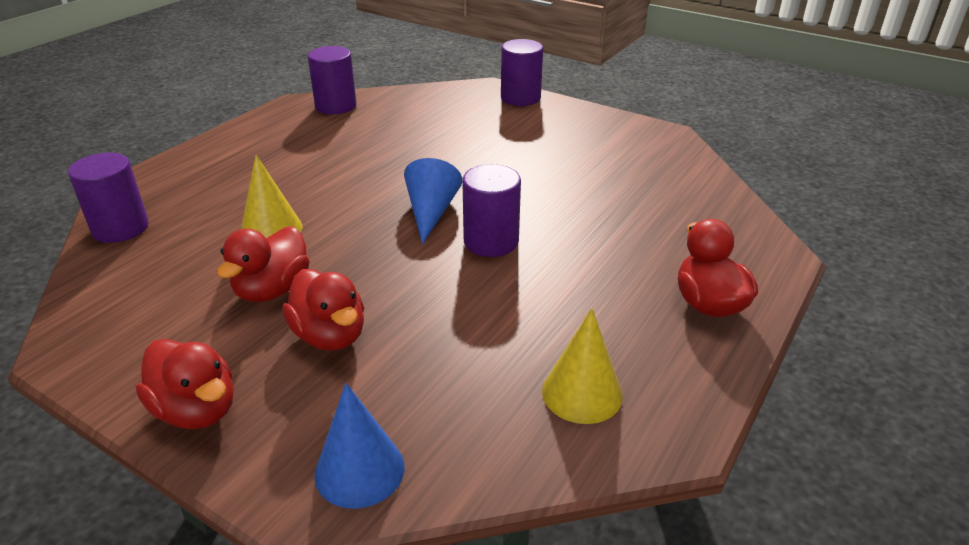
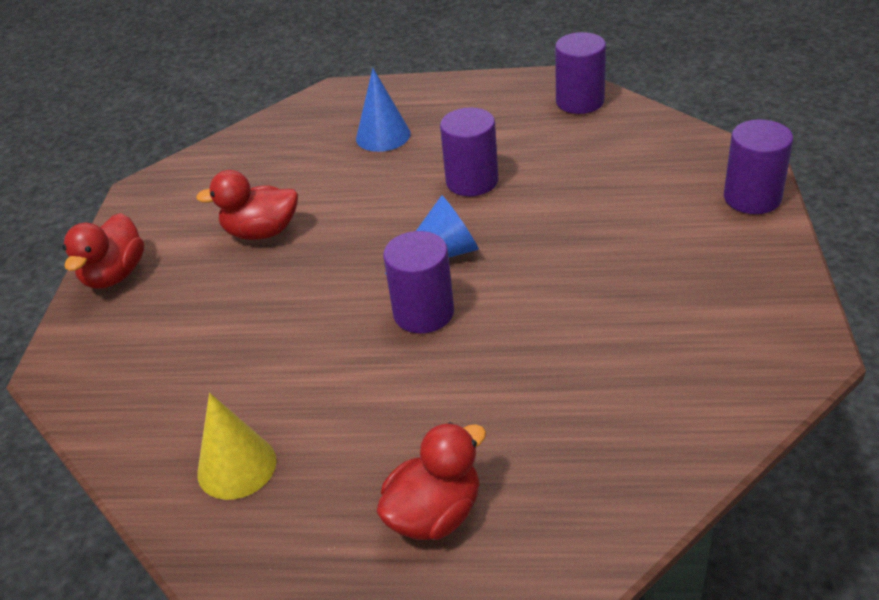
camera: 65 degrees right, 5 degrees up
purple cylinder [68,152,149,243] -> purple cylinder moved to [440,107,498,196]
yellow cone [241,155,302,238] -> none
red duck [282,269,364,351] -> none
blue cone [314,383,404,509] -> blue cone moved to [356,68,411,152]

